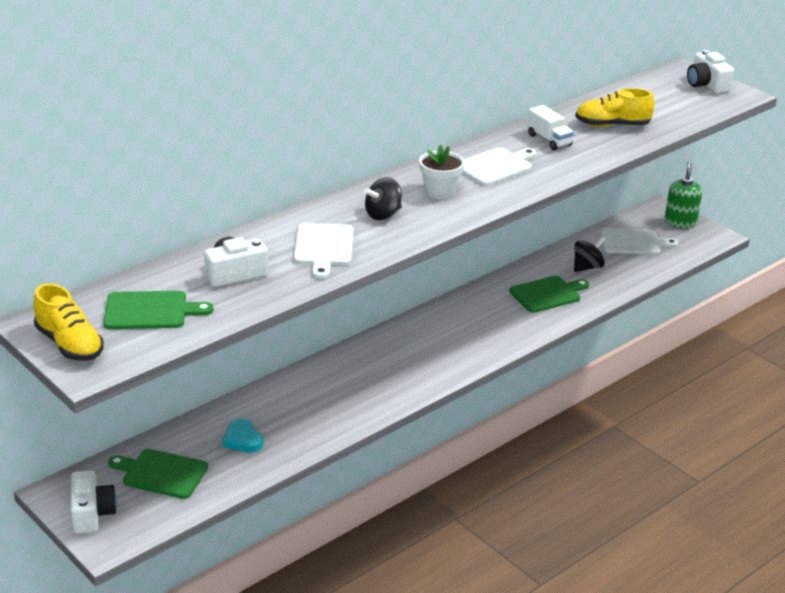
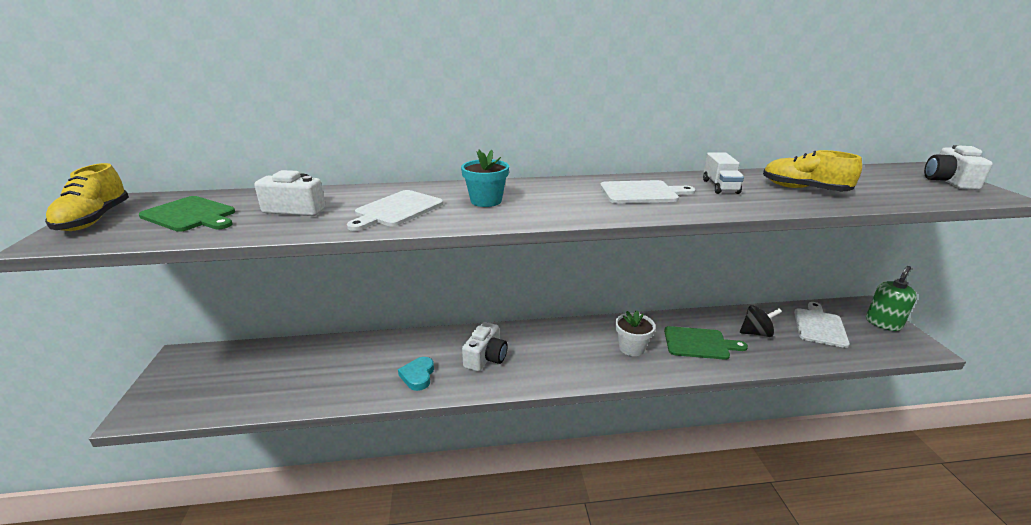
camera: 35 degrees right, 5 degrees down
white camera [71,470,117,534] -> white camera moved to [462,322,508,372]
green cutting board [108,449,208,499] -> none
turquoise heart [223,418,263,453] -> turquoise heart moved to [398,357,434,391]
black spinning top [364,177,402,220] -> turquoise flower pot [461,150,509,207]
white flower pot [419,145,465,199] -> white flower pot moved to [615,310,656,356]
white cutting board [600,228,678,255] -> white cutting board turned 105 degrees counterclockwise [794,302,850,348]

